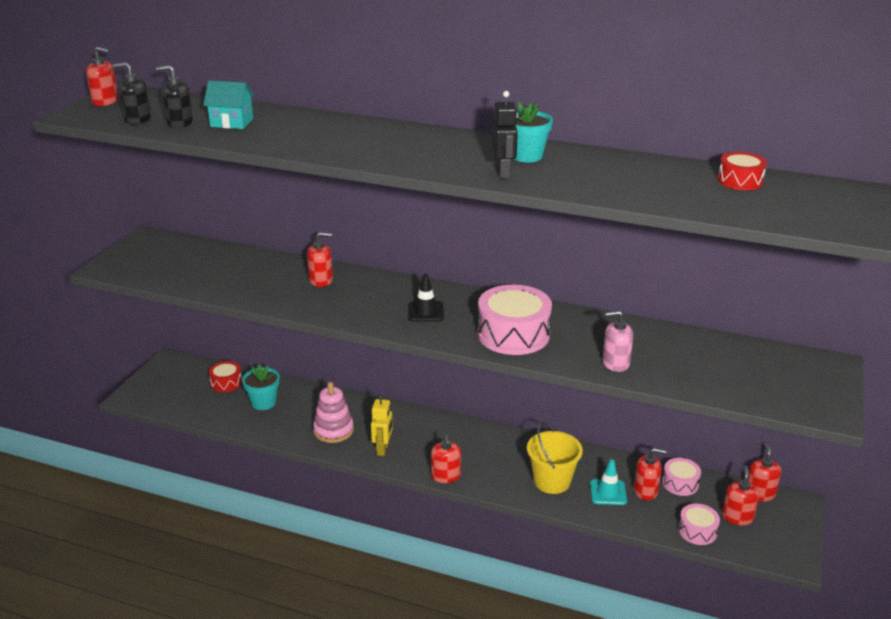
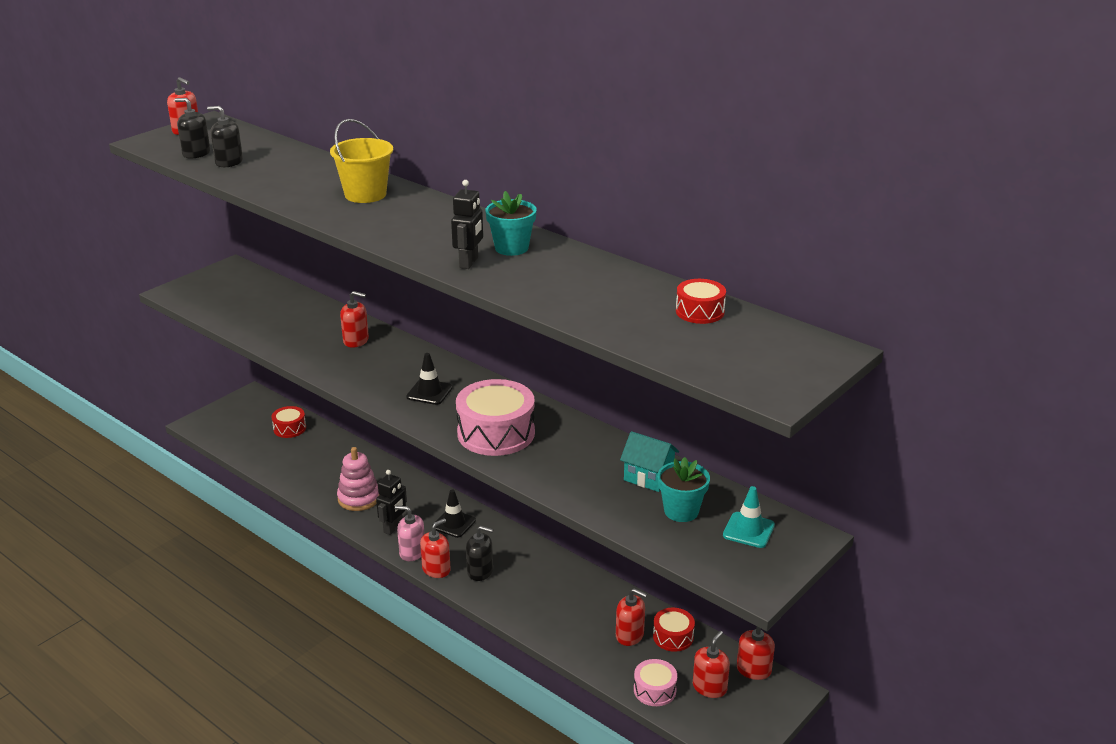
camera: 20 degrees right, 0 degrees up
turquoise house [203,80,255,129] -> turquoise house moved to [620,431,679,492]
turquoise flower pot [242,365,280,410] -> turquoise flower pot moved to [657,457,710,522]
yellow robot [371,394,393,456] -> black robot [376,470,407,535]
red soap dispenser [431,435,461,483] -> red soap dispenser turned 150 degrees counterclockwise [420,518,451,578]
yellow bucket [527,422,583,494] -> yellow bucket moved to [330,119,393,203]
turquoise traffic cone [590,459,627,505] -> turquoise traffic cone moved to [723,486,775,548]
pink soap dispenser [602,310,633,372] -> pink soap dispenser moved to [395,505,425,561]
pink drum [662,458,701,496] -> red drum [653,608,695,652]
none -> black traffic cone [435,490,476,538]
none -> black soap dispenser [466,526,493,581]

